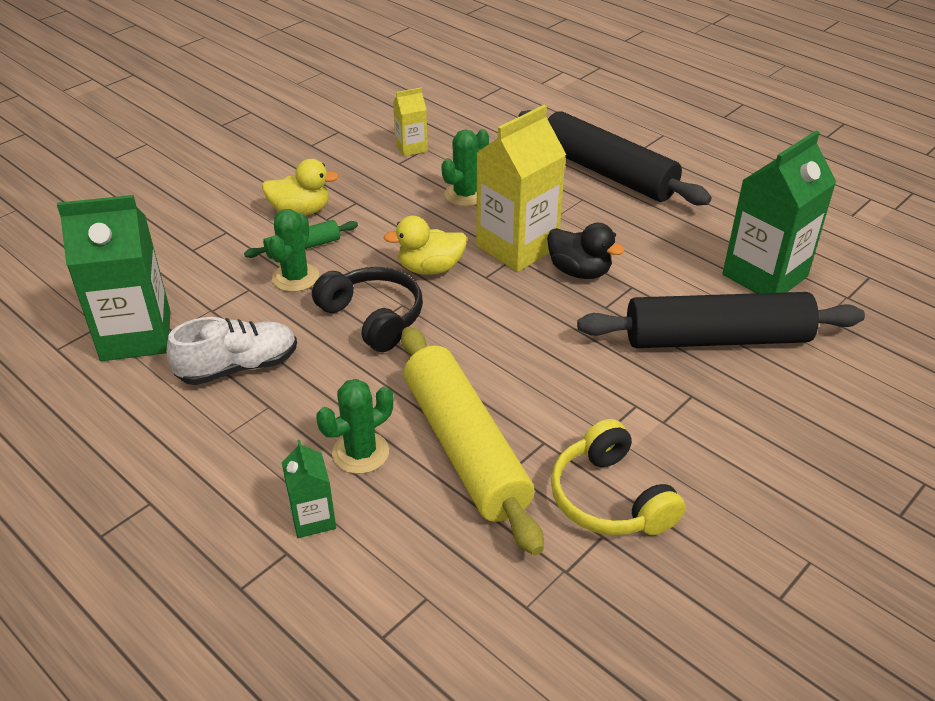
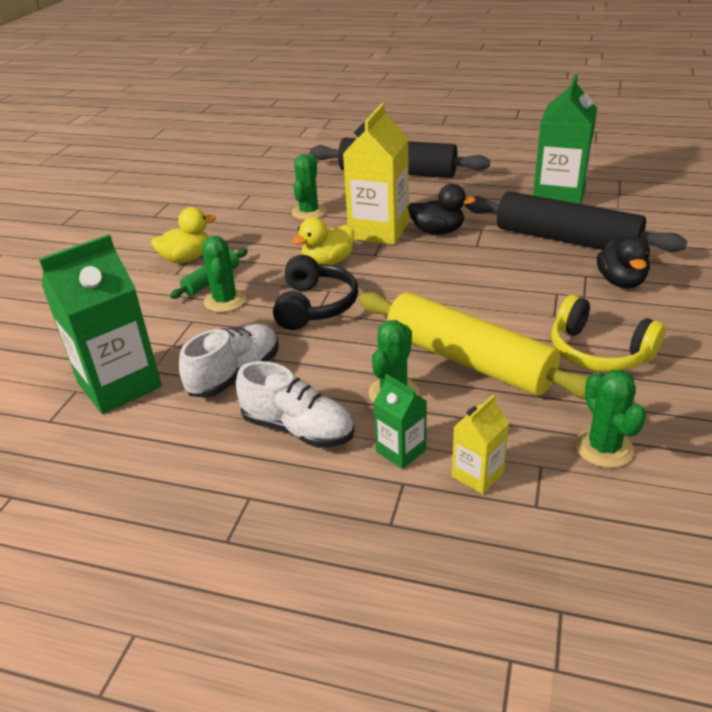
camera: 25 degrees left, 5 degrees down
black headphones [312,267,423,352] -> black headphones turned 75 degrees clockwise [273,255,358,330]
yellow carton [393,88,428,156] -> yellow carton moved to [452,395,509,494]
black rolling pin [577,292,865,348] -> black rolling pin turned 60 degrees clockwise [465,191,687,252]
none -> white shoe [236,361,354,448]
none -> green cactus [575,370,646,468]
none -> black duck [597,236,650,288]

